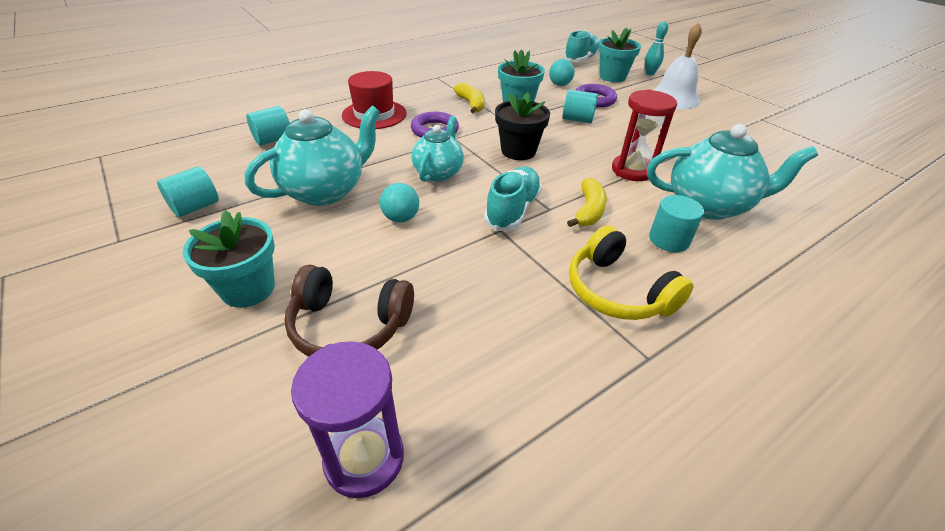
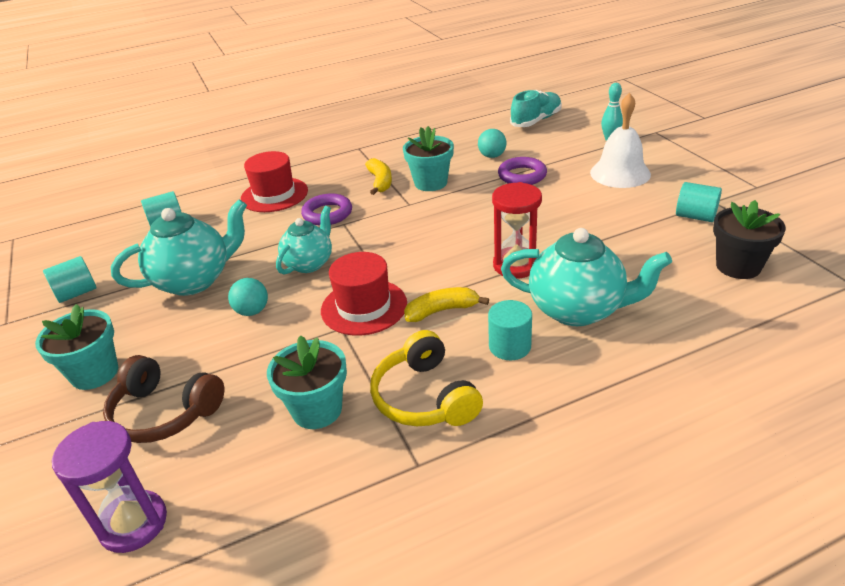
camera: 15 degrees right, 5 degrees down
turquoise shoe [484,166,542,231] -> red hat [321,252,407,336]
black flower pot [495,92,550,160] -> black flower pot moved to [713,200,786,279]
turquoise cylinder [562,89,598,123] -> turquoise cylinder moved to [676,182,722,222]
yellow banana [567,178,607,227] -> yellow banana turned 135 degrees counterclockwise [404,287,489,322]
turquoise flower pot [598,28,641,82] -> turquoise flower pot moved to [267,335,347,429]

